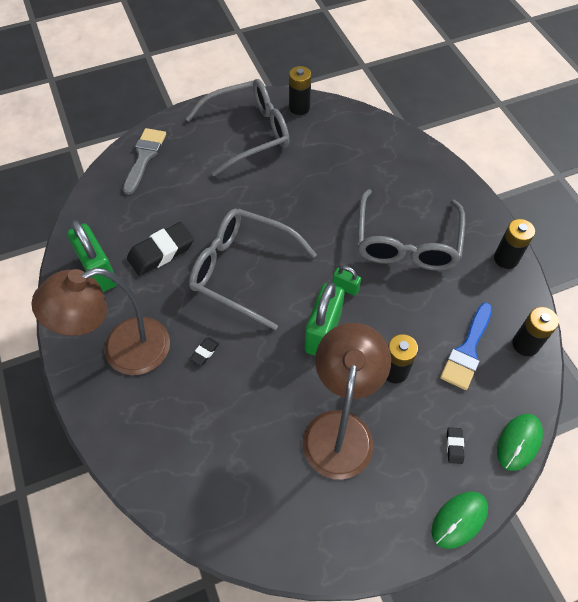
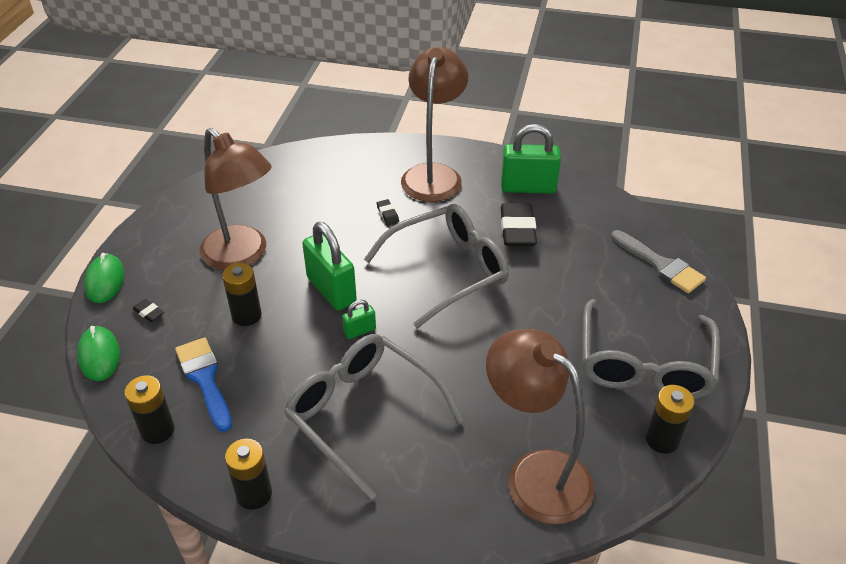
camera: 125 degrees right, 15 degrees down
none -> brown lamp [486,329,594,524]

